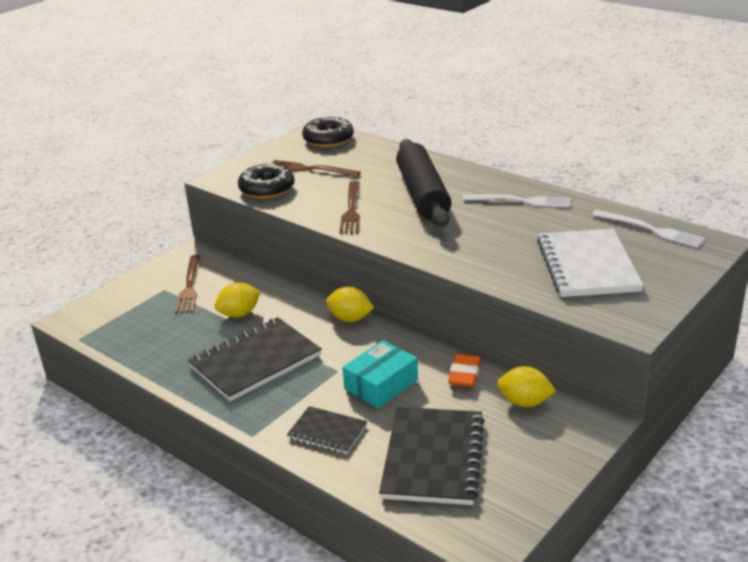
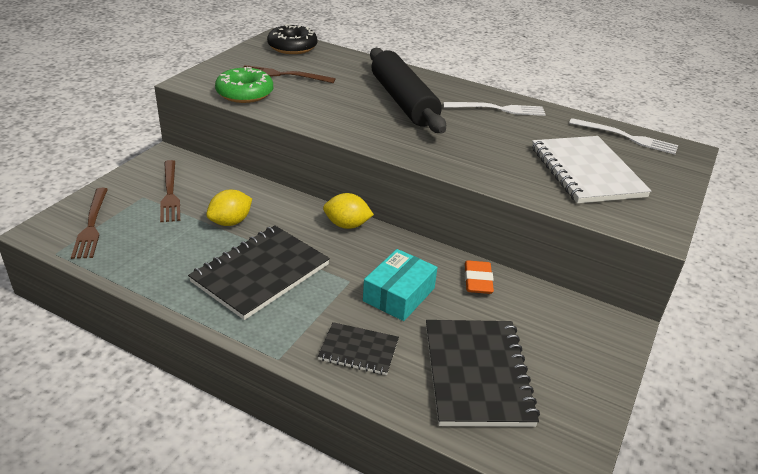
camera: 15 degrees left, 5 degrees up
black donut [238,163,295,199] -> green donut [215,67,273,103]
brown fork [339,181,360,234] -> brown fork moved to [71,188,108,259]
yellow lemon [497,366,556,407] -> none

